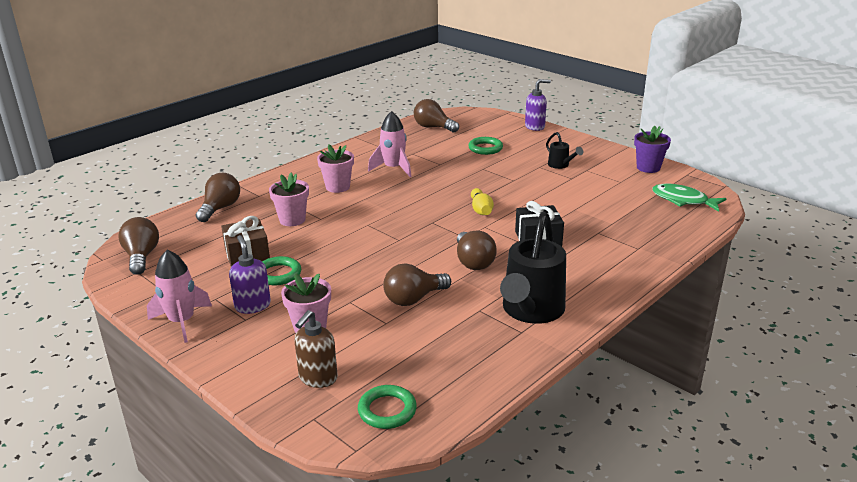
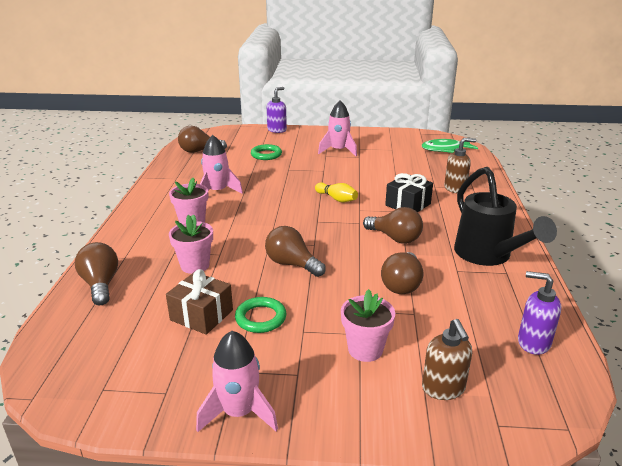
camera: 40 degrees left, 0 degrees up
brown light bulb [118,217,159,275] -> brown light bulb moved to [265,226,326,277]
purple soap dispenser [229,235,271,314] -> purple soap dispenser moved to [518,271,561,355]
green ring [358,385,417,429] -> none
black watering can [546,132,583,169] -> pink rocket [318,101,357,156]
purple flower pot [634,126,671,173] -> none
none -> brown soap dispenser [444,138,476,193]

